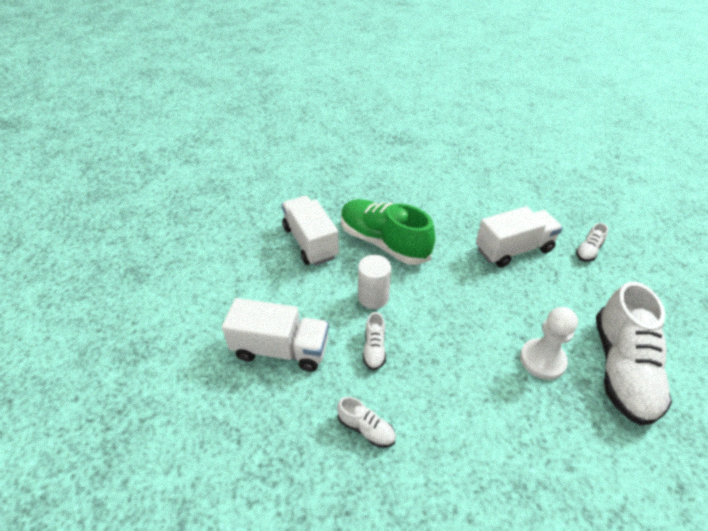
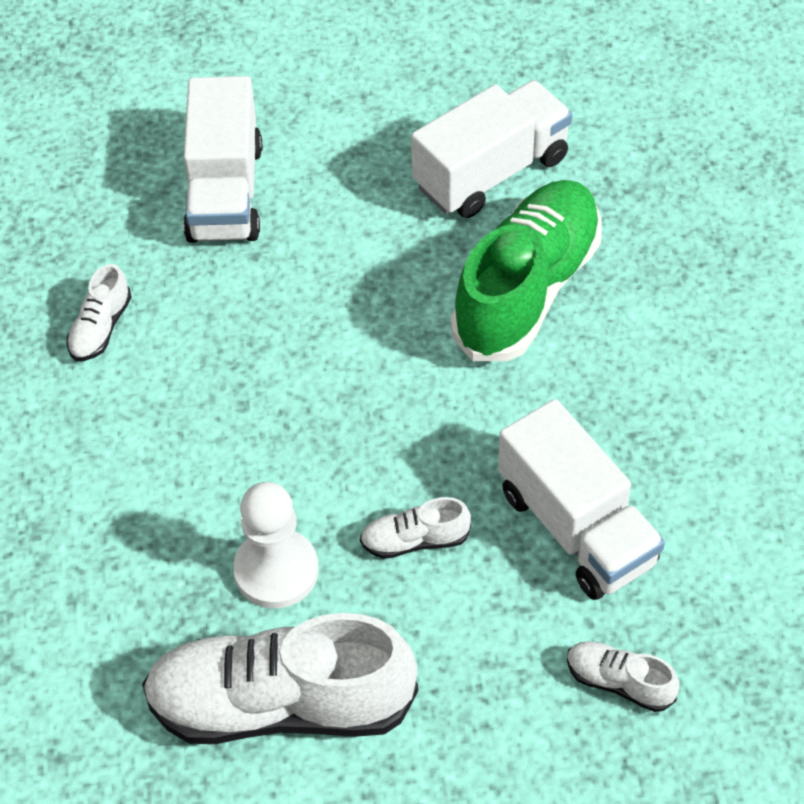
camera: 80 degrees right, 10 degrees up
white cylinder [358,255,391,309] -> none
white shoe [363,312,386,370] -> white shoe moved to [360,497,471,559]

